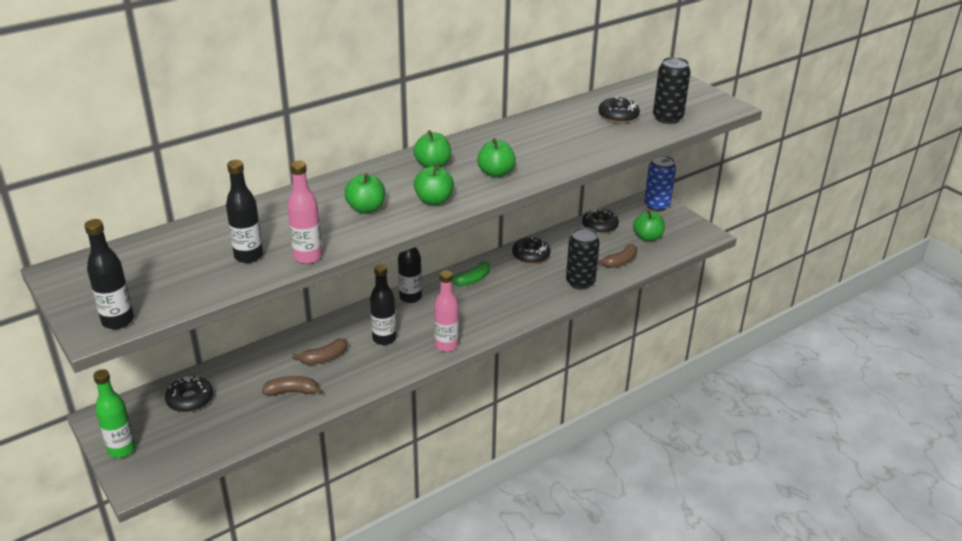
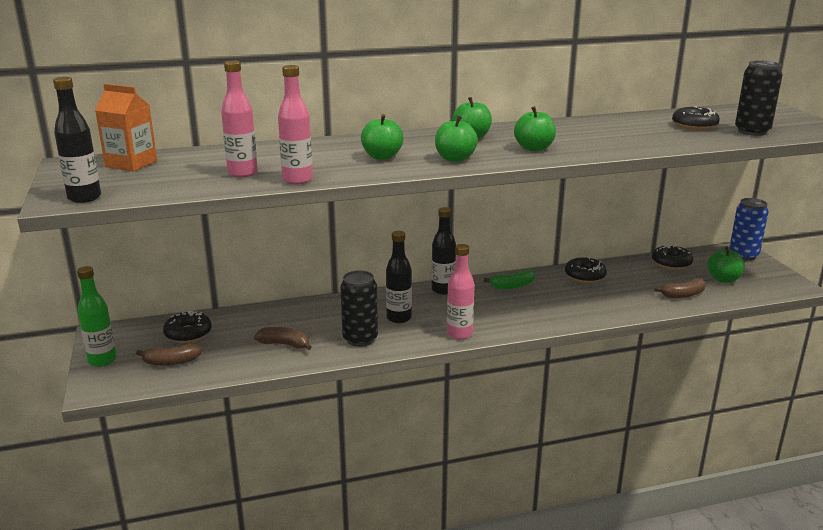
camera: 20 degrees right, 10 degrees down
black bottle [226,160,263,263] -> pink bottle [221,60,258,177]
brown banana [292,339,348,365] -> brown banana moved to [136,344,202,366]
black can [566,227,600,290] -> black can moved to [340,270,378,347]
none -> orange carton [95,84,157,172]

